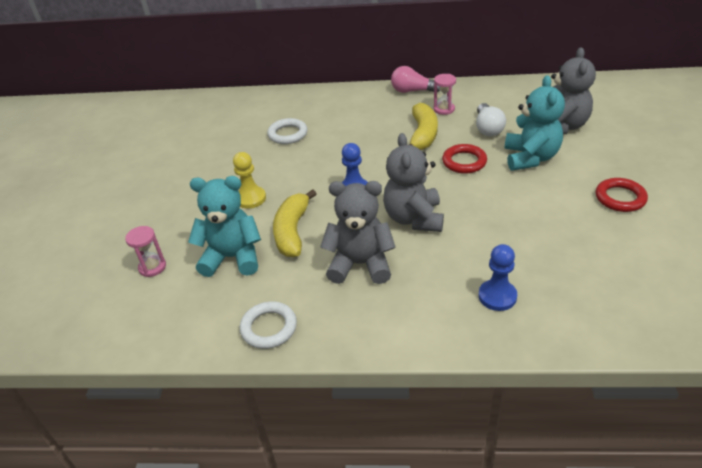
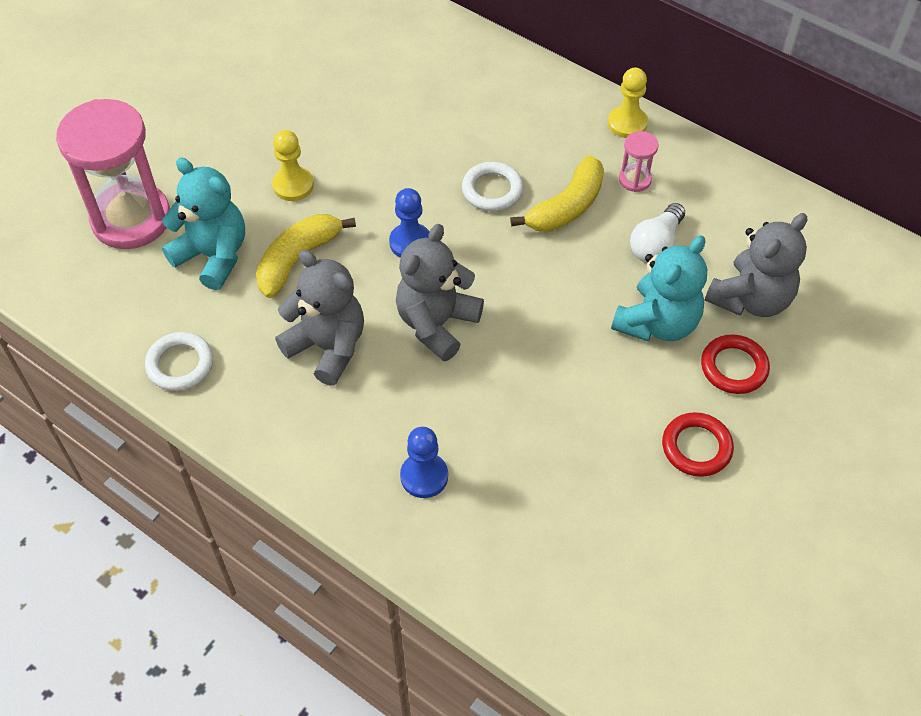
camera: 30 degrees right, 15 degrees up
pink hourglass [125,226,166,277] -> pink hourglass [56,99,170,249], size x2.36
white ring [267,118,308,144] -> white ring moved to [462,162,524,211]
pink light bulb [391,66,440,93] -> yellow pawn [608,68,648,138]
red ring [442,144,487,174] -> red ring moved to [701,335,770,394]

